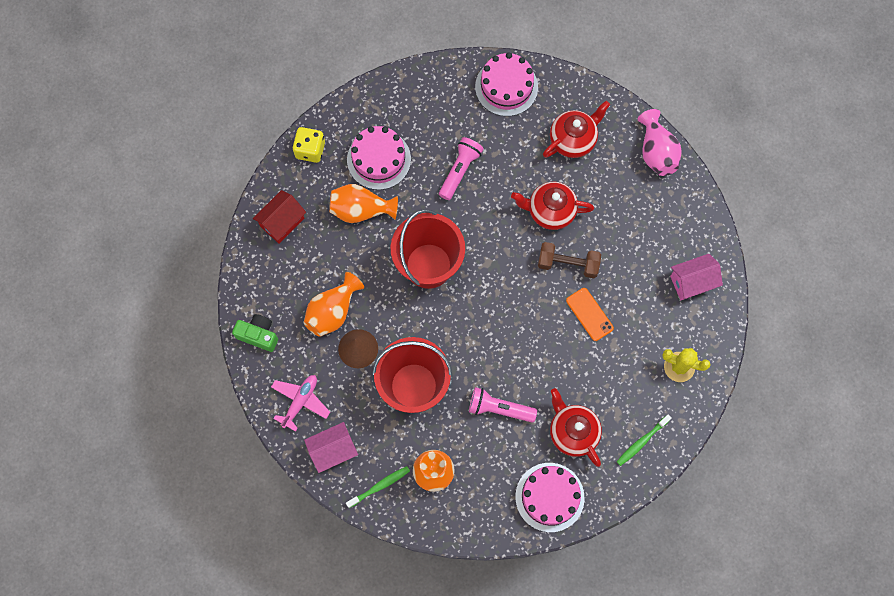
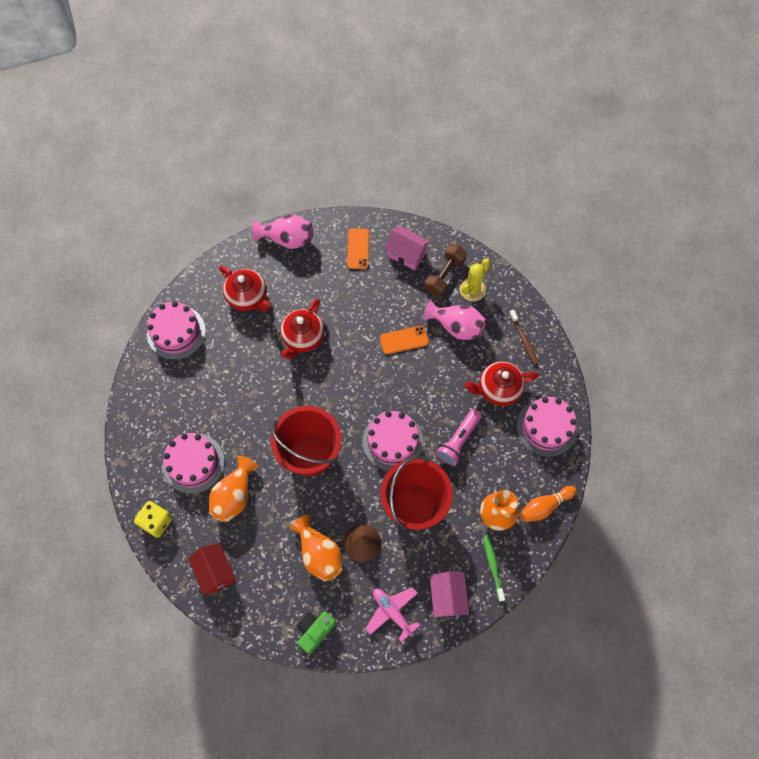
camera: 70 degrees left, 5 degrees down
pink flashlight [439,137,484,200] -> none
brown dumbbell [538,242,601,278] -> brown dumbbell moved to [424,244,467,297]
red teapot [543,101,610,158] -> red teapot turned 150 degrees clockwise [219,265,272,312]
green toothbrush [617,414,672,466] -> brown toothbrush [509,309,539,365]
pink house [670,254,723,300] -> pink house turned 60 degrees counterclockwise [385,226,430,270]
none -> orange phone [347,229,369,269]
none -> pink cake [362,411,424,471]
none -> pink vase [423,300,486,340]
none -> orange bowling pin [520,486,576,522]

